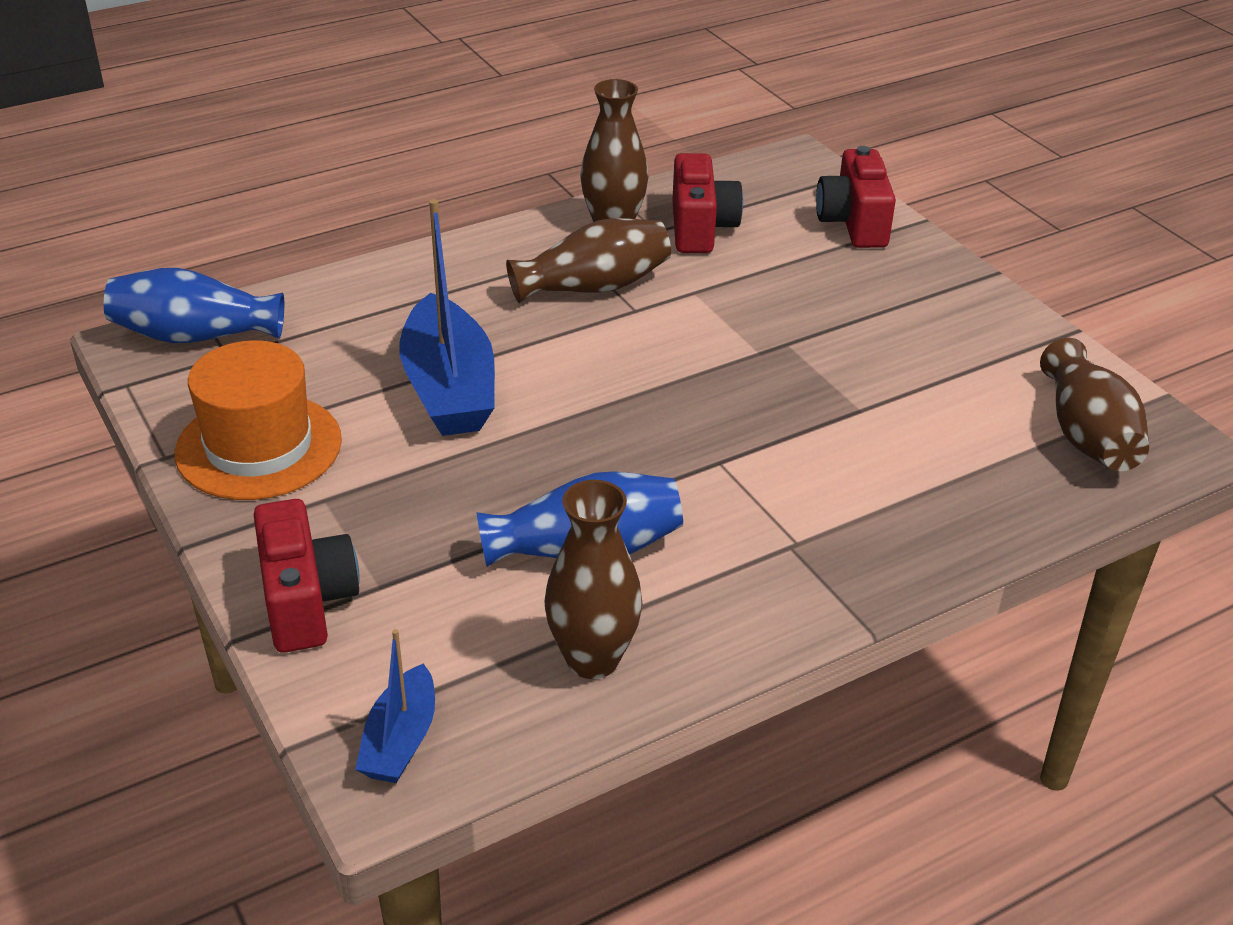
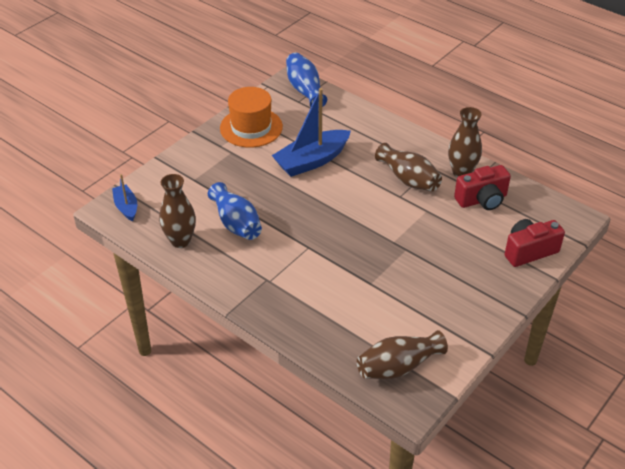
camera: 70 degrees right, 5 degrees up
red camera [254,499,360,653] -> none
blue boat [355,629,435,783] -> blue boat turned 75 degrees clockwise [112,174,137,222]

